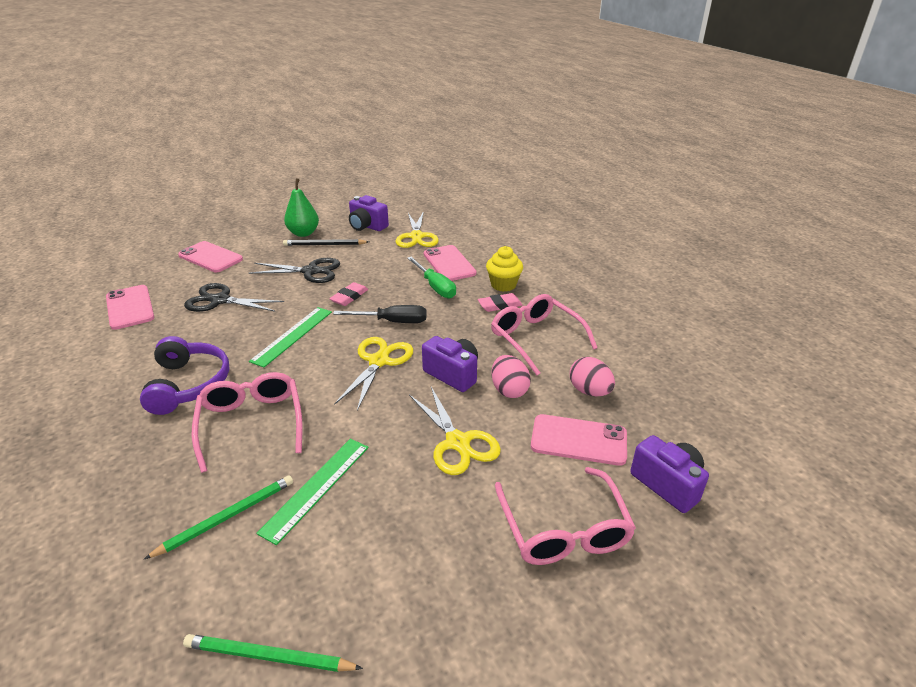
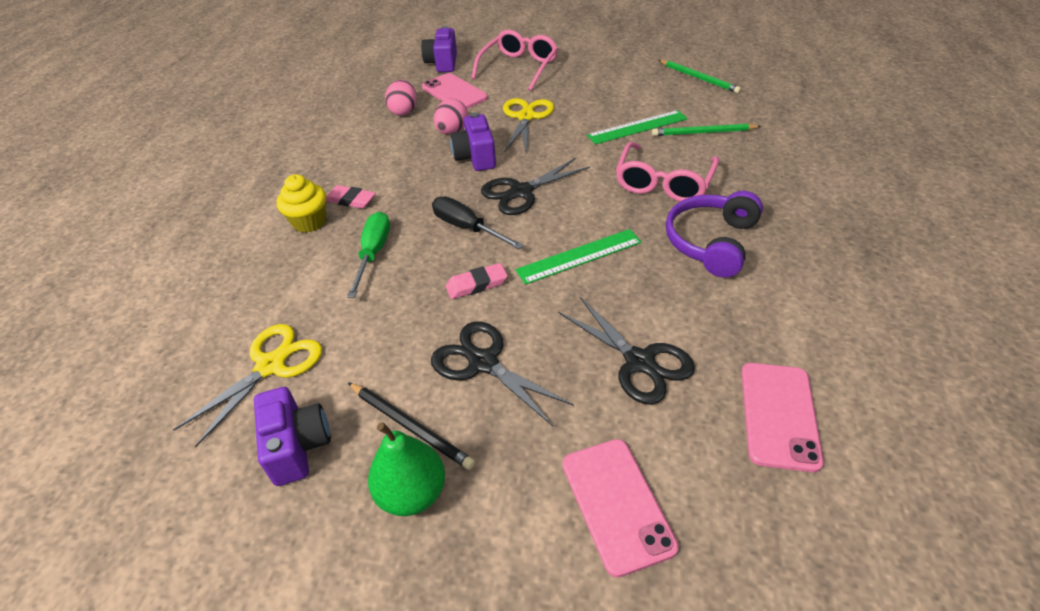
camera: 140 degrees left, 10 degrees up
yellow scissors [334,337,413,411] -> black scissors [481,158,590,215]
pink phone [424,245,476,281] -> none
pink glasses [491,294,597,375] -> none

